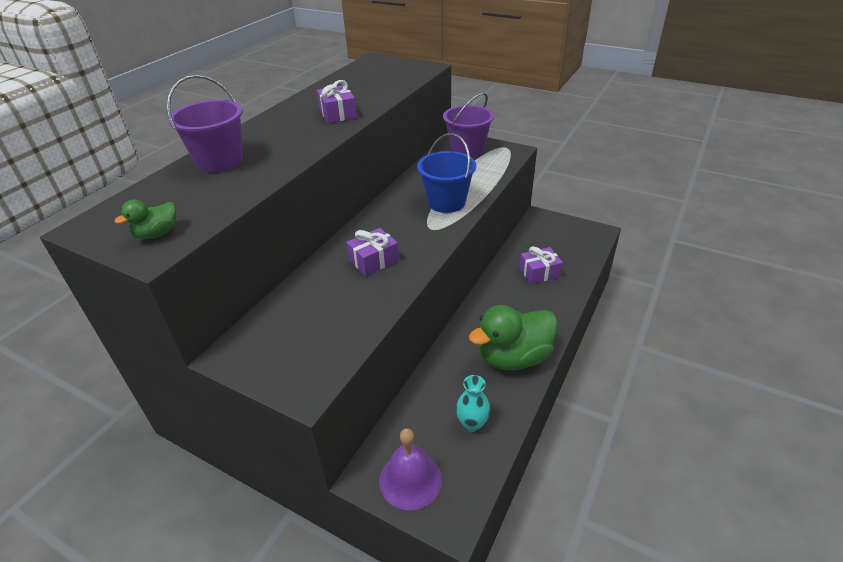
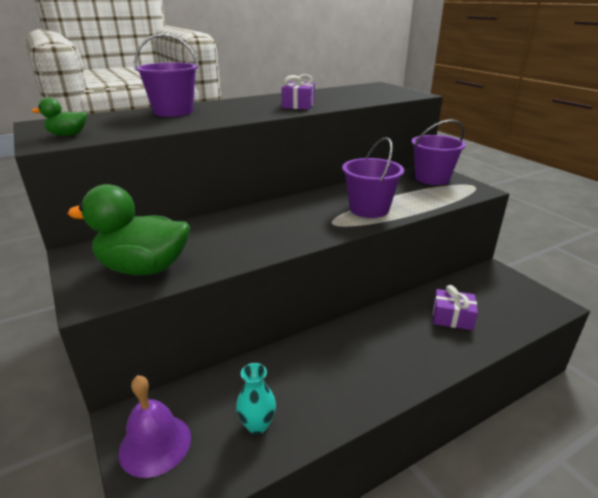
camera: 30 degrees right, 10 degrees down
purple gift [346,228,399,276] -> none
blue bucket [417,133,476,213] -> purple bucket [342,137,404,218]
green duck [469,305,558,371] -> green duck moved to [67,184,190,275]

